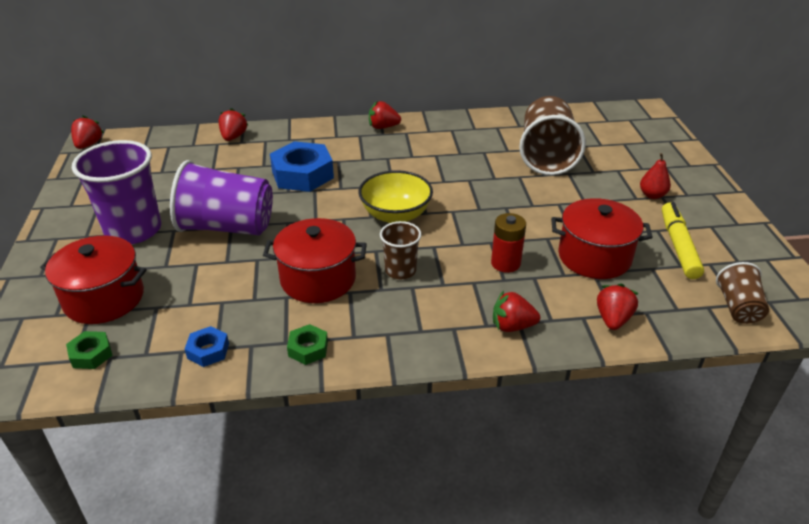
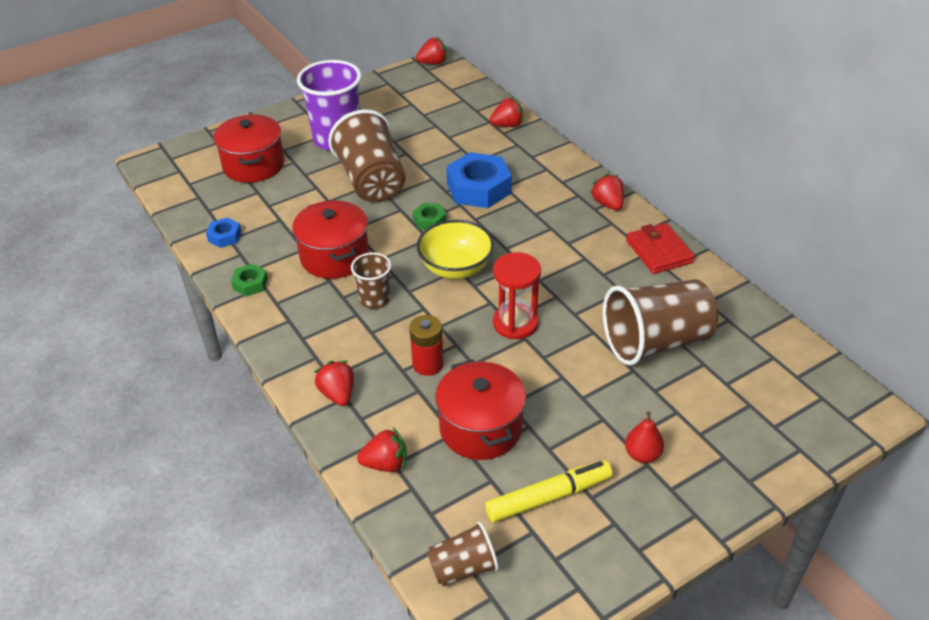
camera: 65 degrees right, 5 degrees up
green nut [66,331,113,369] -> green nut moved to [413,203,447,230]
purple cup [170,160,273,235] -> brown cup [328,109,406,202]
none -> red hourglass [493,252,541,339]
none -> red wallet [626,223,695,274]

